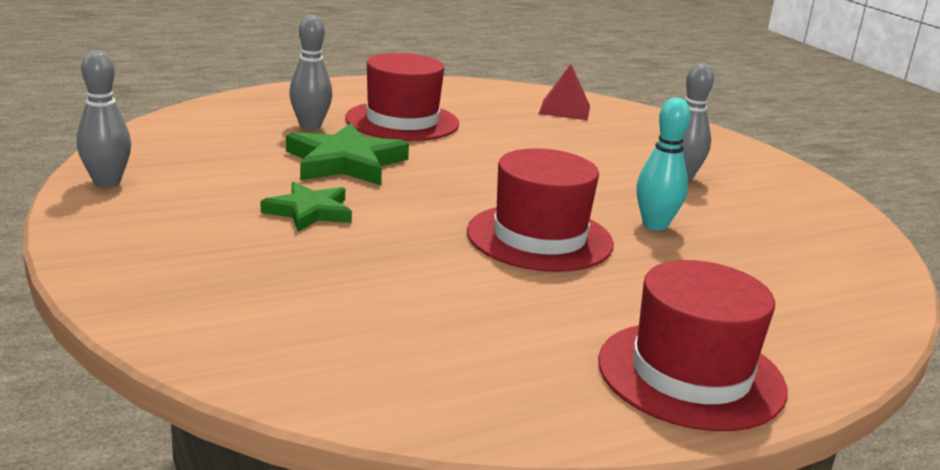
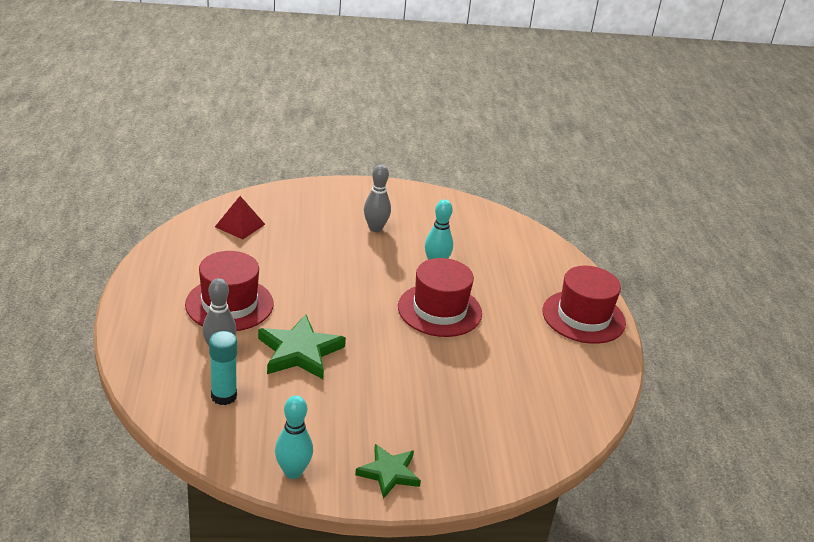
camera: 70 degrees left, 10 degrees up
grey bowling pin [77,50,131,187] -> turquoise bowling pin [275,395,313,479]
green star [261,182,352,232] -> green star moved to [355,444,421,499]
none -> turquoise glue stick [209,331,237,405]

